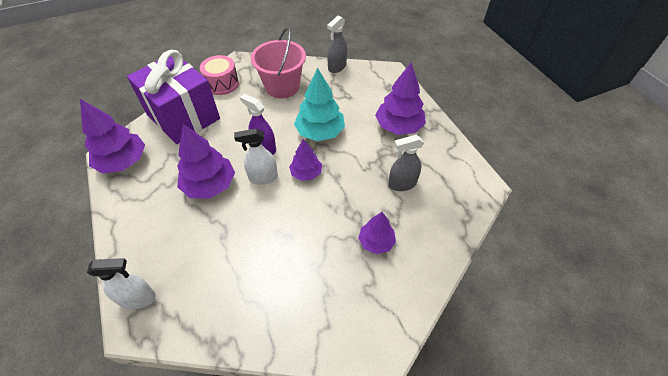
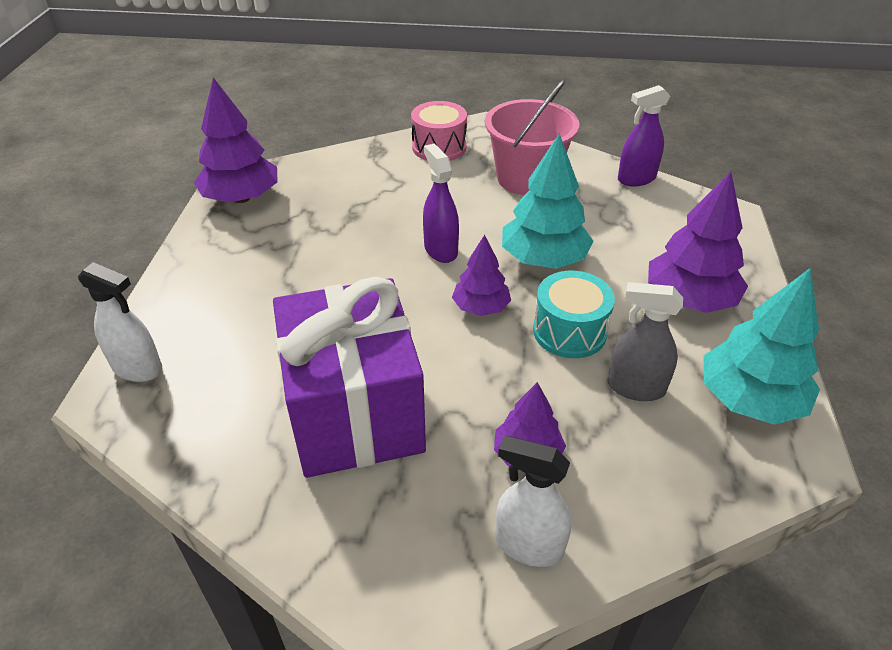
camera: 30 degrees right, 10 degrees down
purple gift [127,50,220,144] -> purple gift moved to [273,277,426,478]
purple tree [177,124,235,199] -> none
white spray bottle [234,128,278,185] -> white spray bottle moved to [496,436,571,567]
grey spray bottle [327,16,347,73] -> purple spray bottle [618,85,670,186]
none -> turquoise drum [533,271,615,358]
none -> turquoise tree [703,268,820,425]

